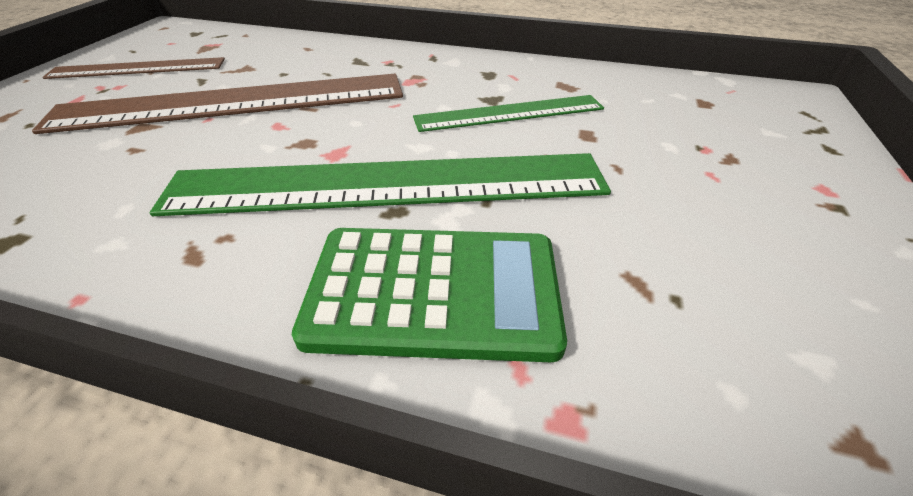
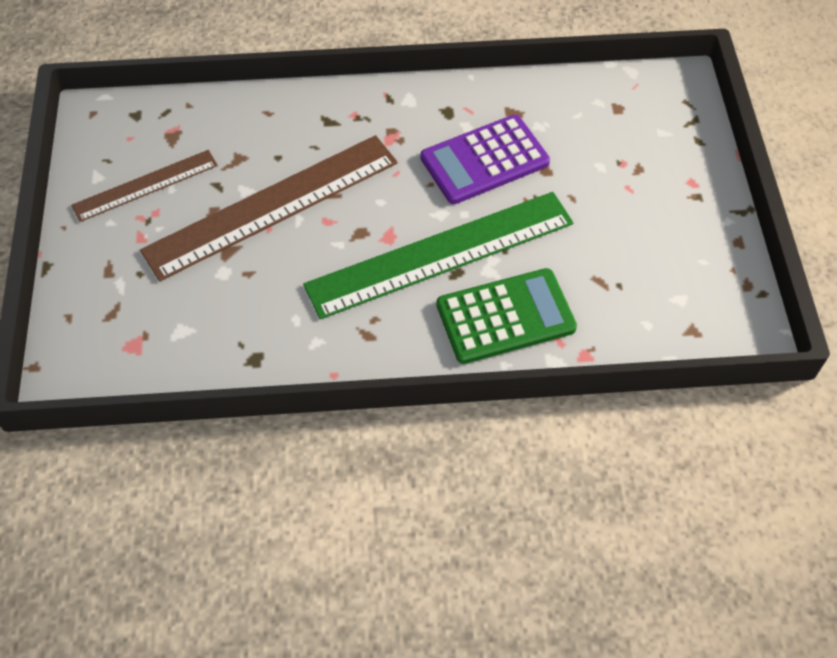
camera: 20 degrees left, 15 degrees up
green ruler [413,95,604,132] -> purple calculator [420,115,550,204]

